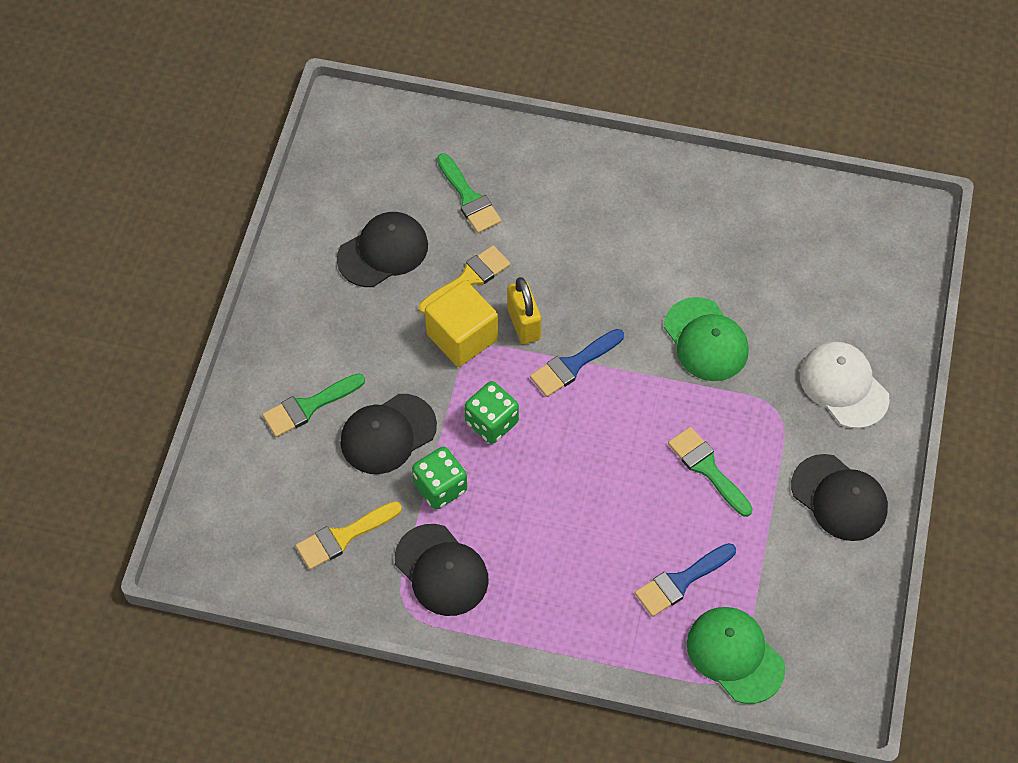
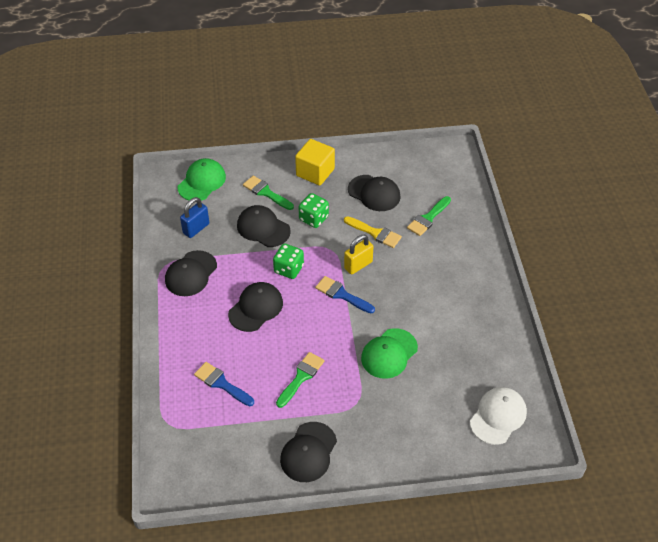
camera: 70 degrees right, 10 degrees down
yellow brush [296,501,402,570] -> blue padlock [180,197,209,238]
green dice [412,447,467,510] -> green dice moved to [299,193,329,228]
yellow cube [425,280,498,367] -> yellow cube moved to [295,139,335,186]
green cap [687,607,785,704] -> green cap moved to [178,158,226,201]
white cap [800,342,890,429] -> white cap moved to [470,387,527,445]
none -> black cap [228,282,283,332]

